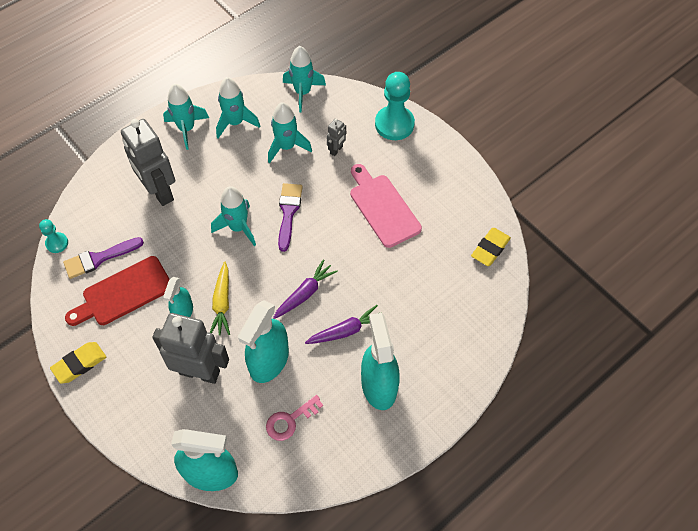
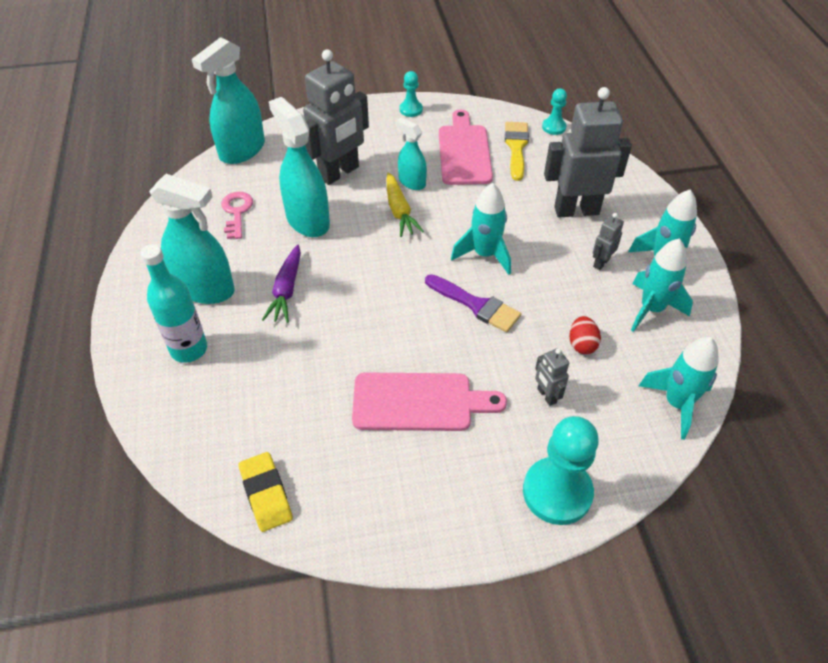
camera: 120 degrees right, 10 degrees down
yellow eraser [50,342,106,383] -> turquoise pawn [400,71,423,117]
purple brush [63,237,144,279] -> yellow brush [505,122,529,181]
red cutting board [65,256,169,326] -> pink cutting board [439,110,493,185]
yellow carrot [210,262,230,335] -> yellow carrot turned 135 degrees counterclockwise [387,172,424,237]
turquoise rocket [268,102,312,163] -> red egg [569,316,601,354]
purple carrot [273,259,338,319] -> none
none -> turquoise bottle [140,244,207,363]
none -> grey robot [593,213,624,270]

